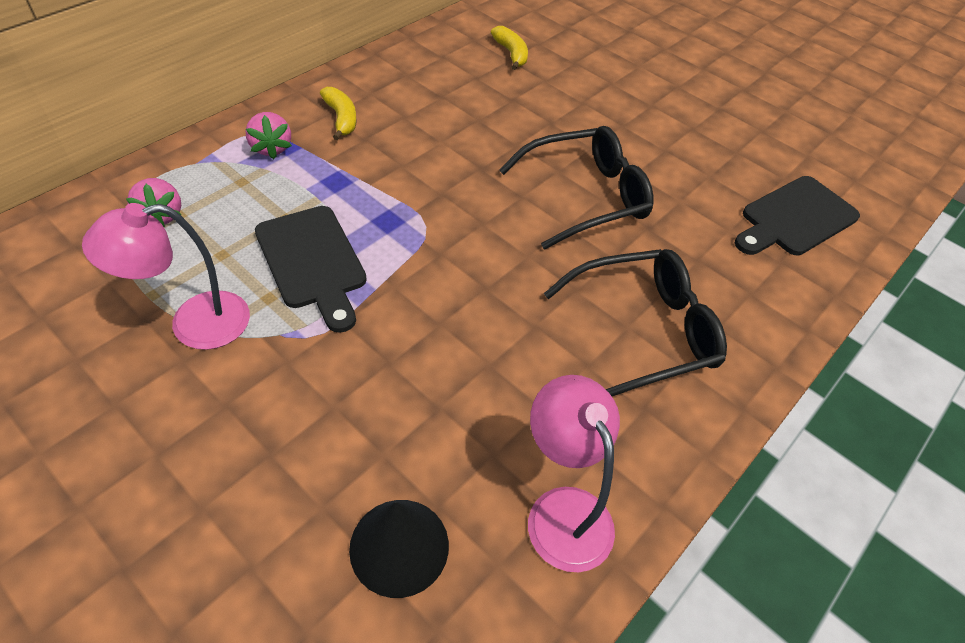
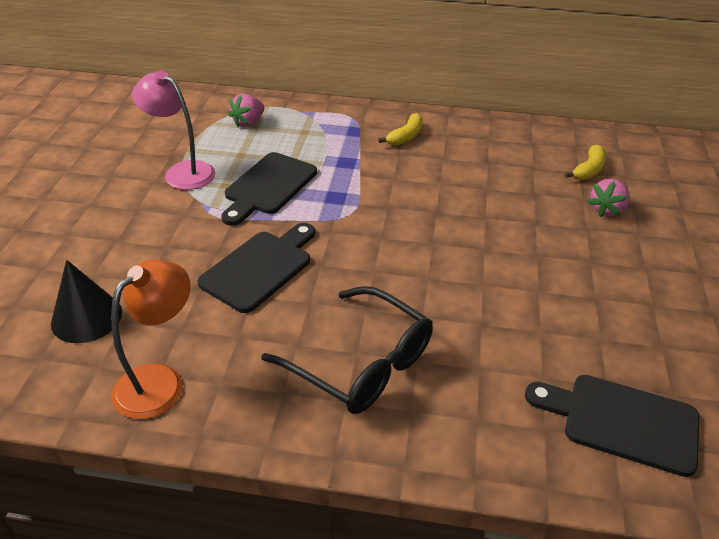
camera: 60 degrees right, 10 degrees down
pink strawberry [246,112,292,159] -> pink strawberry moved to [588,179,630,217]
black glasses [499,126,654,249] -> none
pink lamp [528,375,620,572] -> orange lamp [111,260,191,419]
none -> black cutting board [198,223,315,313]

